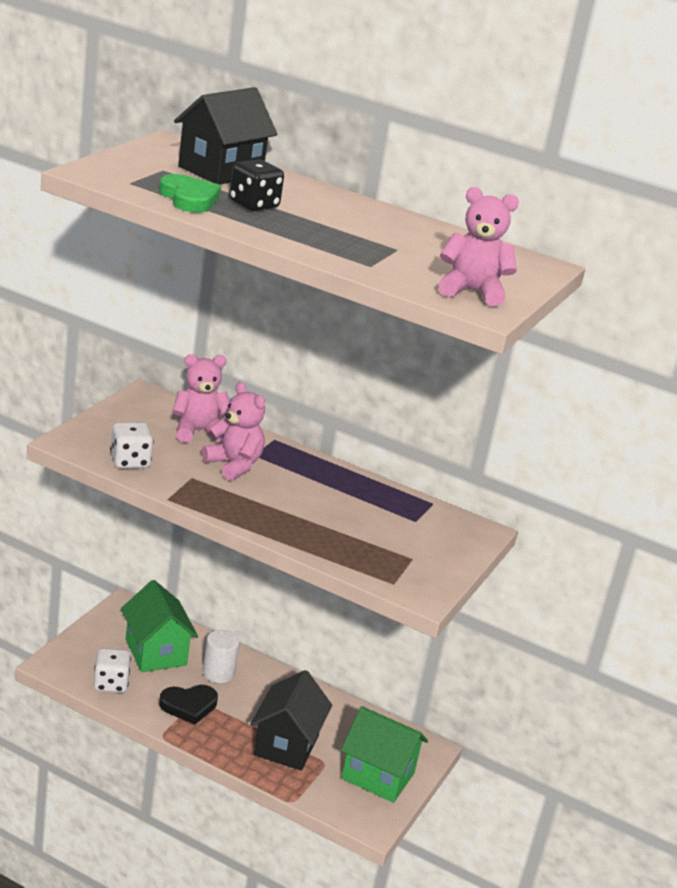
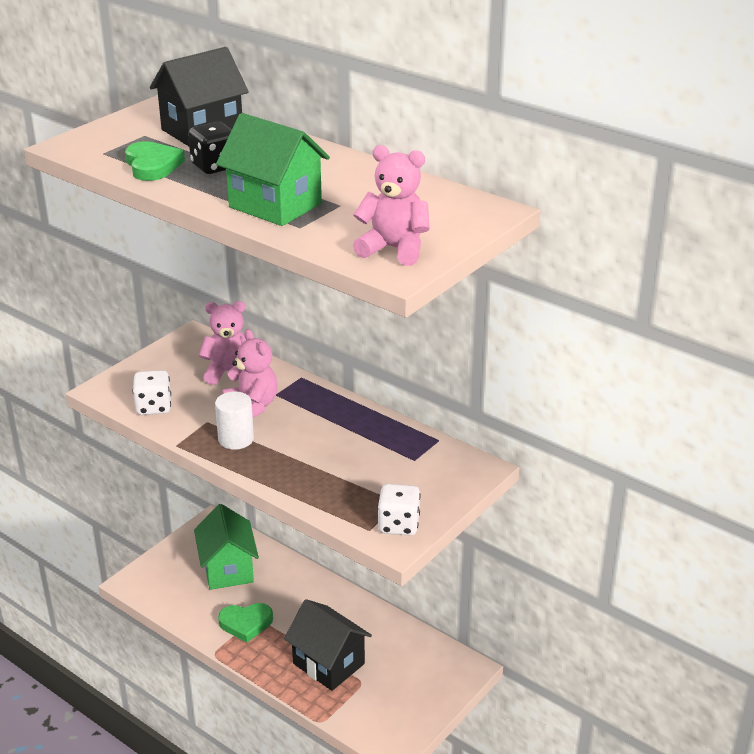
camera: 15 degrees right, 5 degrees up
white dice [94,648,131,693] -> white dice moved to [377,484,421,536]
black heart [159,685,218,725] -> green heart [218,603,273,642]
white cylinder [203,630,240,683] -> white cylinder moved to [215,391,254,450]
black house [250,670,332,770] -> black house turned 75 degrees counterclockwise [284,599,372,691]
green house [341,706,428,803] -> green house moved to [216,113,330,226]

